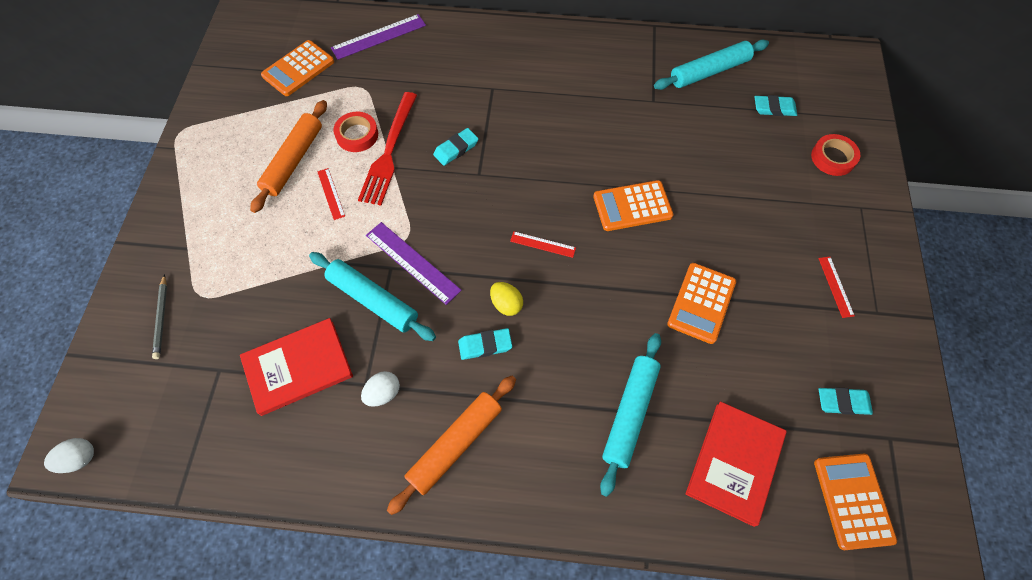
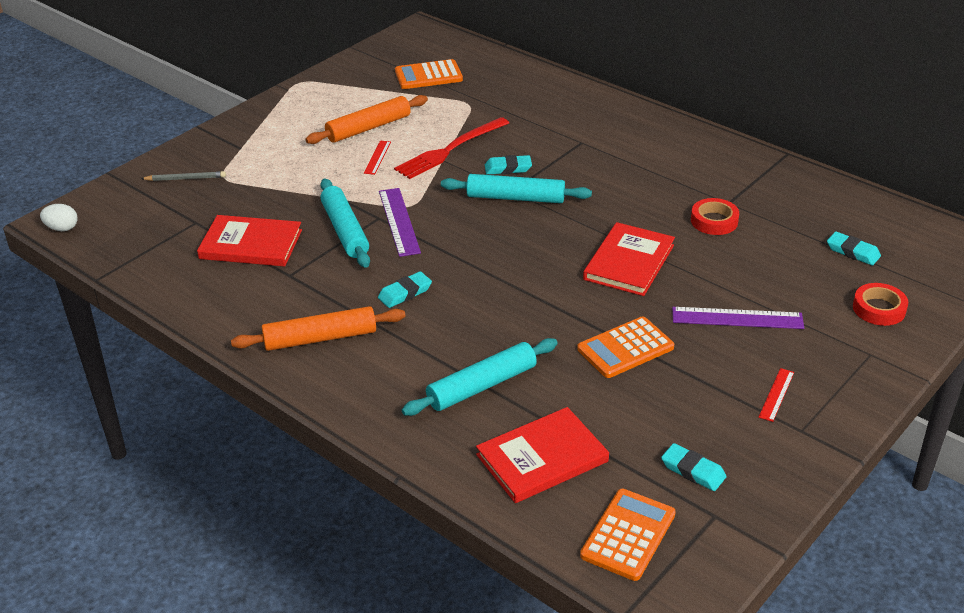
camera: 35 degrees right, 25 degrees down
grey pencil [152,274,167,359] -> grey pencil turned 120 degrees counterclockwise [141,171,226,181]
purple ruler [331,14,426,60] -> purple ruler moved to [672,307,804,329]
red tape [333,112,378,152] -> red tape moved to [691,198,739,235]
white egg [361,371,400,407] -> none
turquoise eraser [458,328,512,360] -> turquoise eraser turned 60 degrees counterclockwise [378,271,432,308]
yellow egg [490,282,523,316] -> none
red ruler [510,232,576,258] -> none
orange calculator [593,180,673,231] -> red book [583,222,675,296]
turquoise rolling pin [654,40,769,90] -> turquoise rolling pin moved to [441,174,592,203]

